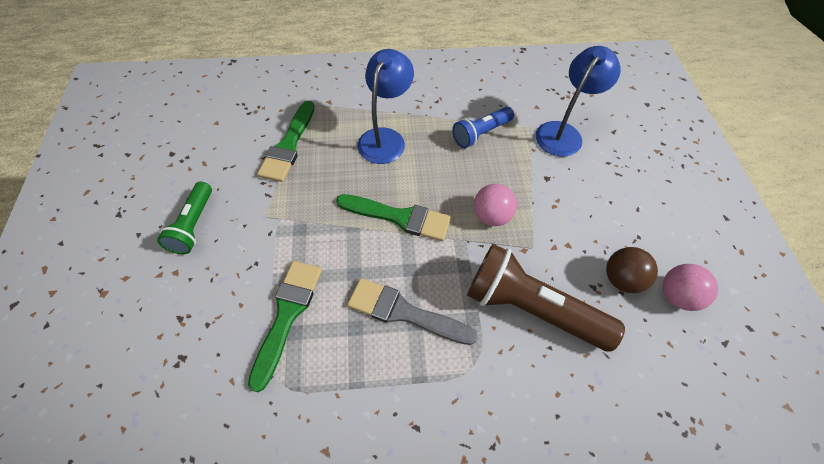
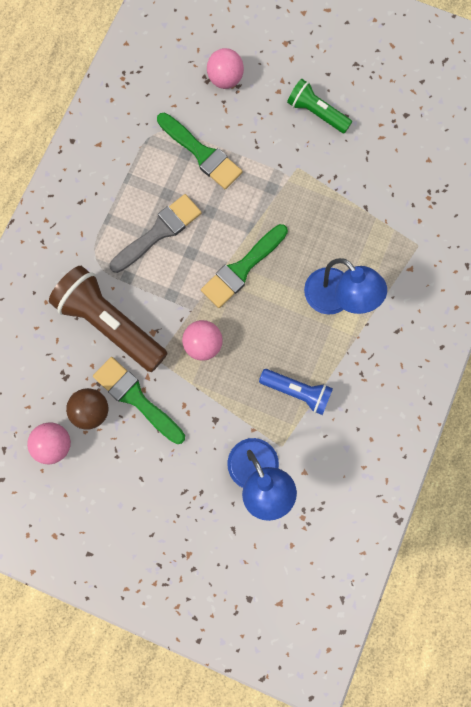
camera: 120 degrees right, 20 degrees up
green brush [257,101,315,182] -> green brush moved to [93,357,185,444]
blue flashlight [452,107,514,148] -> blue flashlight turned 120 degrees clockwise [259,369,333,415]
brown flashlight [467,244,625,351] -> brown flashlight turned 105 degrees counterclockwise [49,266,168,372]
none -> pink ball [207,48,244,89]

